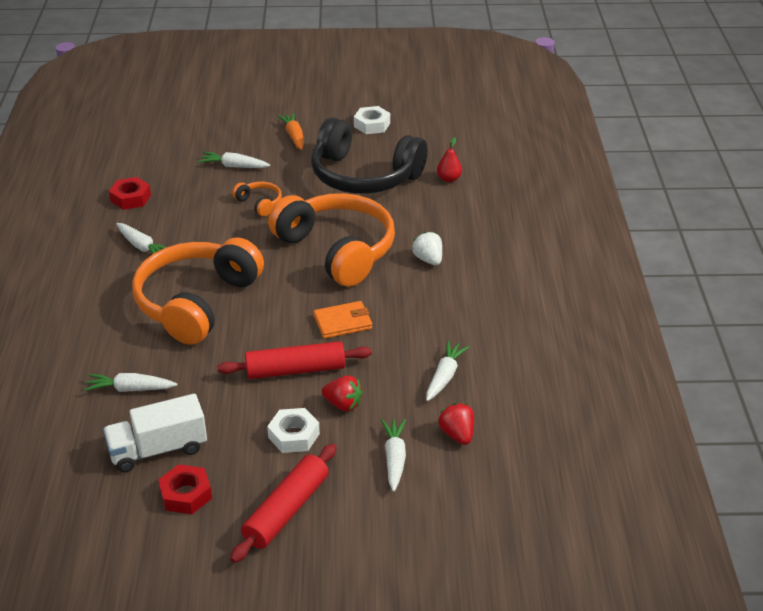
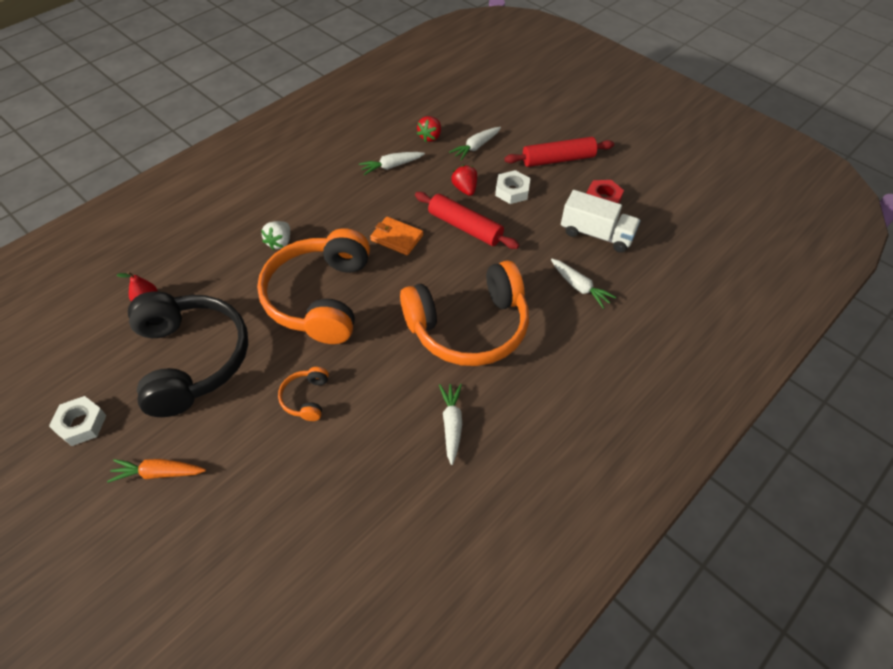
camera: 135 degrees left, 15 degrees up
red nut [109,177,151,210] -> none
white carrot [198,152,270,168] -> none
orange carrot [277,113,304,150] -> orange carrot turned 60 degrees clockwise [107,459,206,483]

